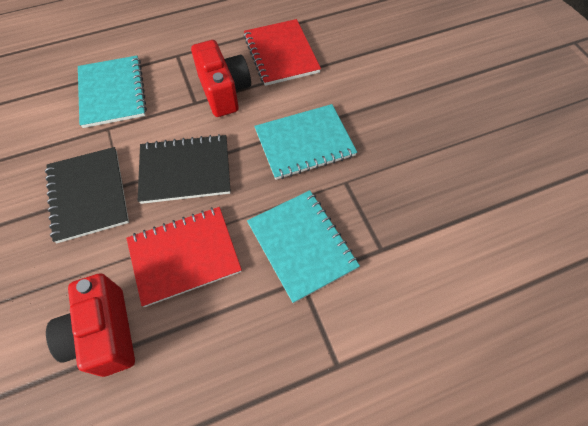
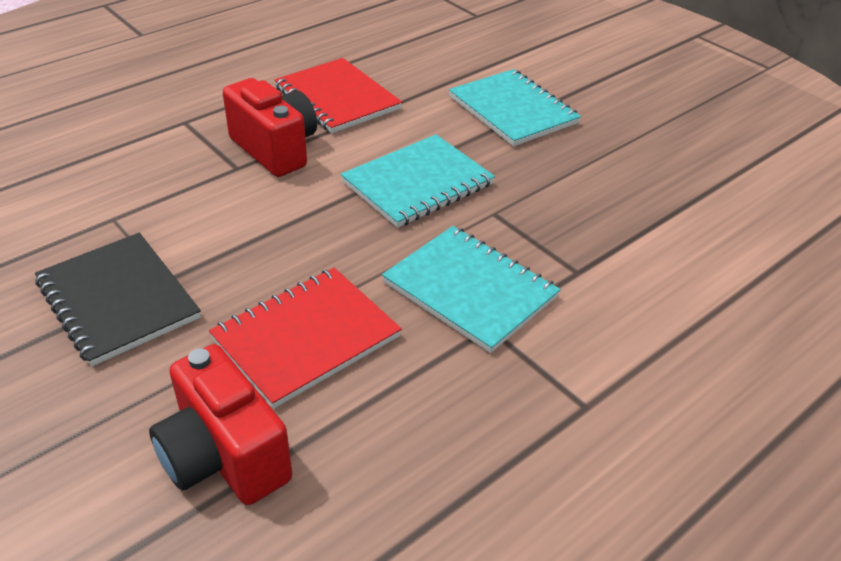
camera: 20 degrees left, 20 degrees down
turquoise notebook [78,56,147,128] -> turquoise notebook moved to [449,69,581,146]
black notebook [138,134,231,204] -> none

